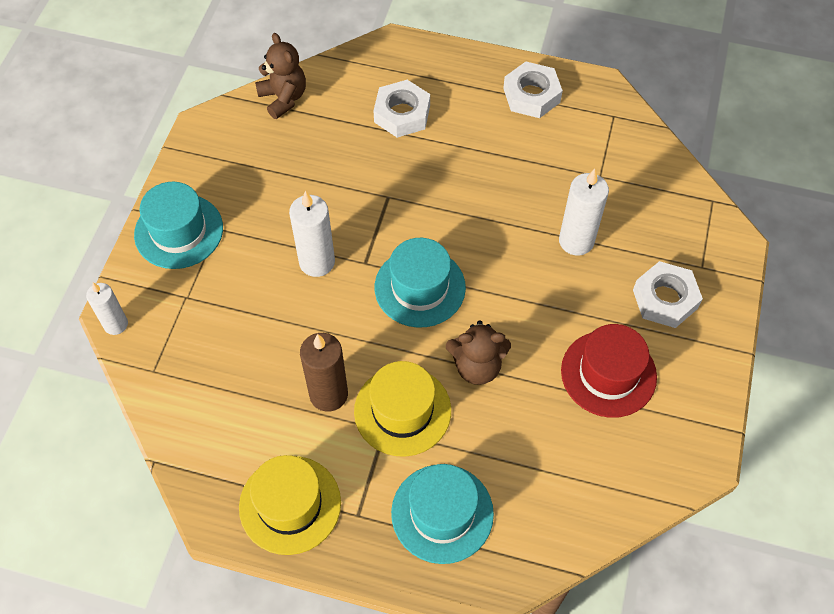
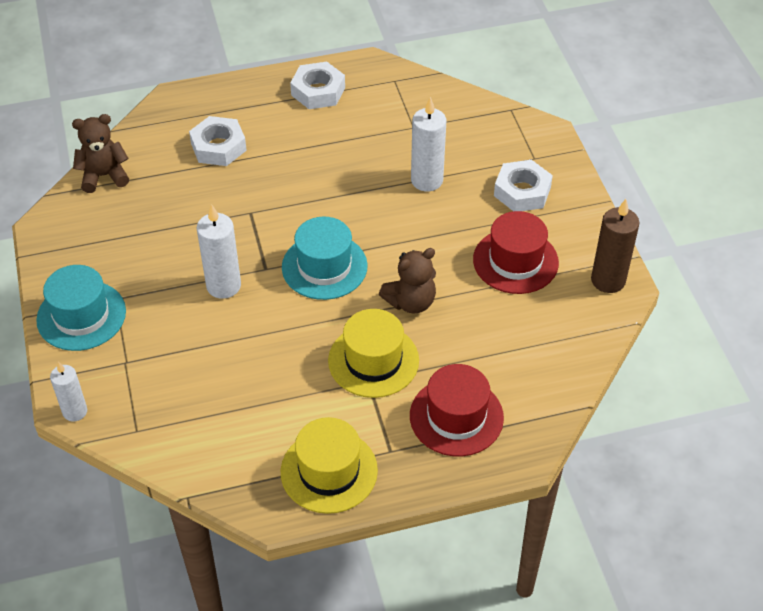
camera: 30 degrees left, 10 degrees down
brown teddy bear [255,33,306,119] -> brown teddy bear turned 45 degrees counterclockwise [72,114,129,193]
brown candle [300,333,348,412] -> brown candle moved to [591,199,639,293]
turquoise hat [391,464,494,564] -> red hat [410,364,504,456]

